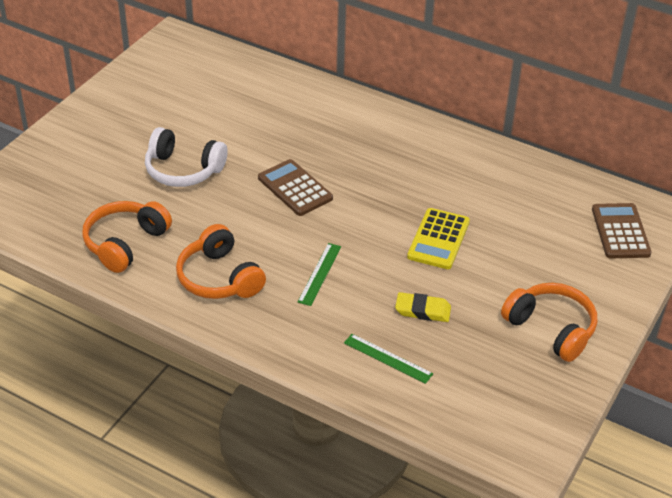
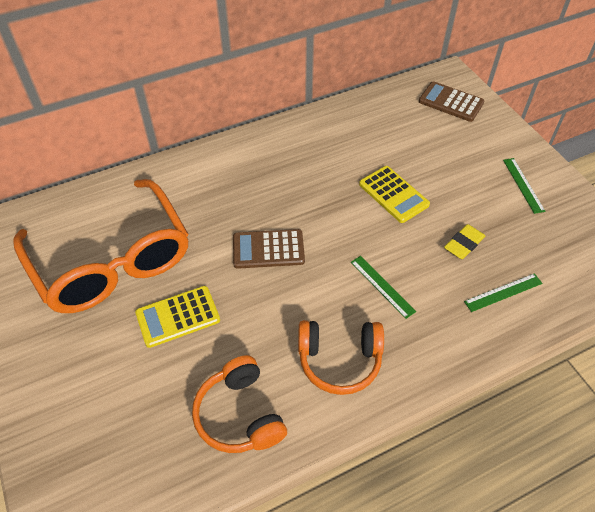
camera: 55 degrees left, 10 degrees up
white headphones [145,127,227,187] -> yellow calculator [135,286,220,348]
orange headphones [501,283,597,362] -> green ruler [503,158,545,214]
none -> orange glasses [13,179,188,313]

